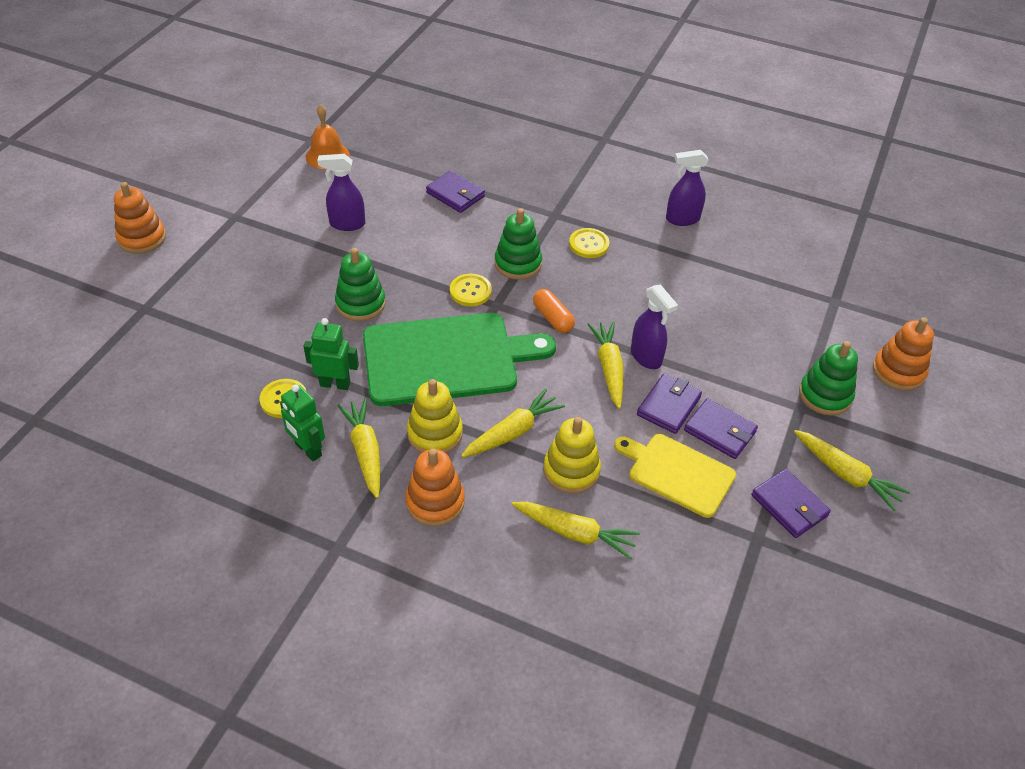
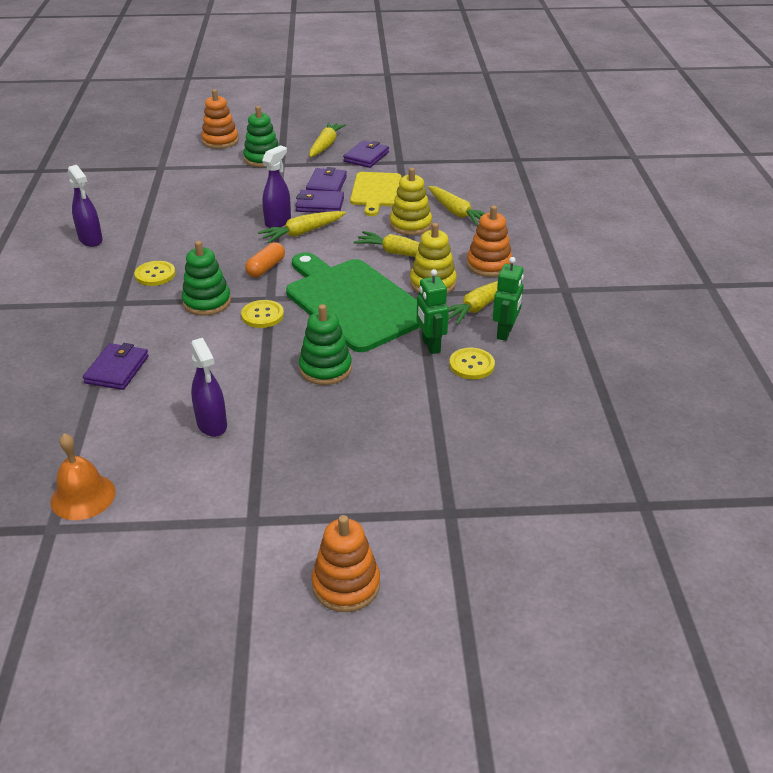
camera: 115 degrees left, 10 degrees down
yellow carrot [512,502,640,559] -> yellow carrot turned 150 degrees clockwise [428,186,485,226]

